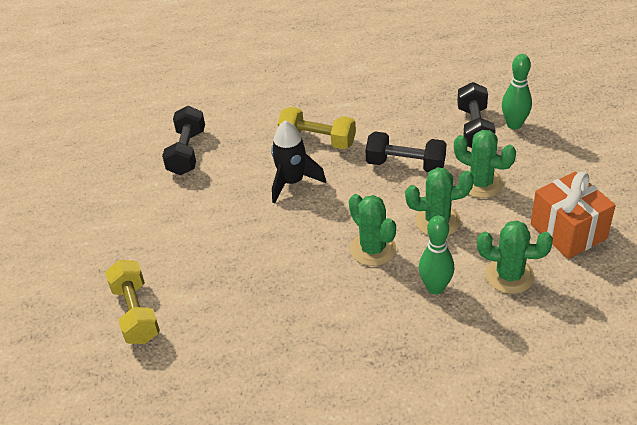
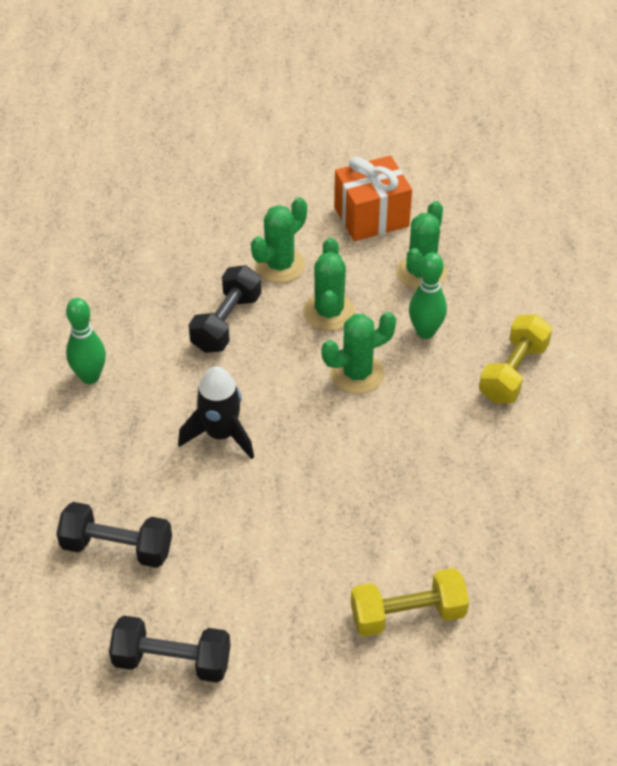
camera: 85 degrees left, 5 degrees up
yellow dumbbell [278,107,356,149] -> yellow dumbbell moved to [479,314,552,403]
black dumbbell [457,82,496,148] -> black dumbbell moved to [109,616,231,683]
green bowling pin [502,54,532,130] -> green bowling pin moved to [66,298,106,384]

